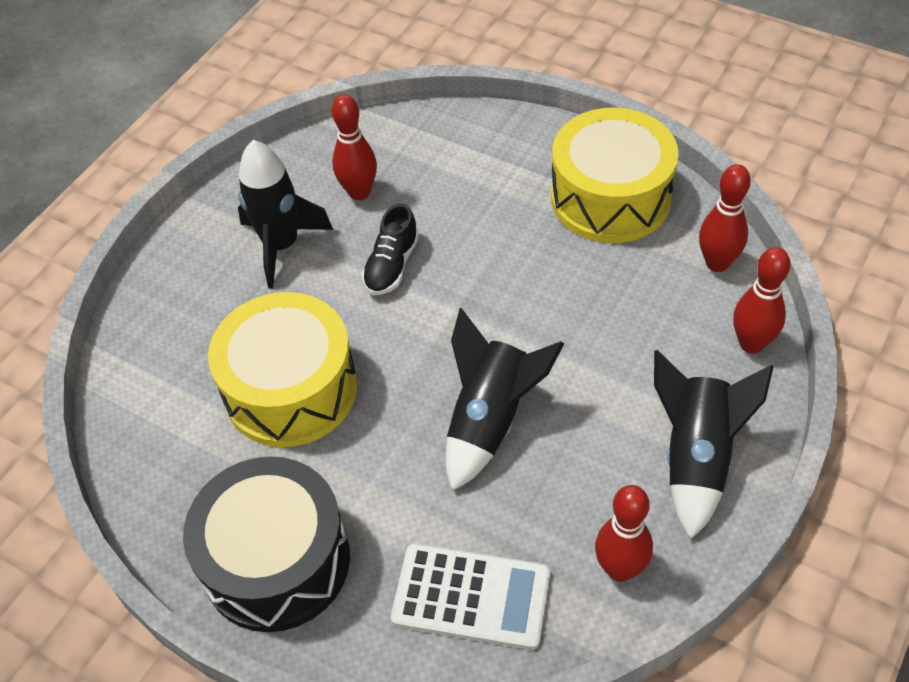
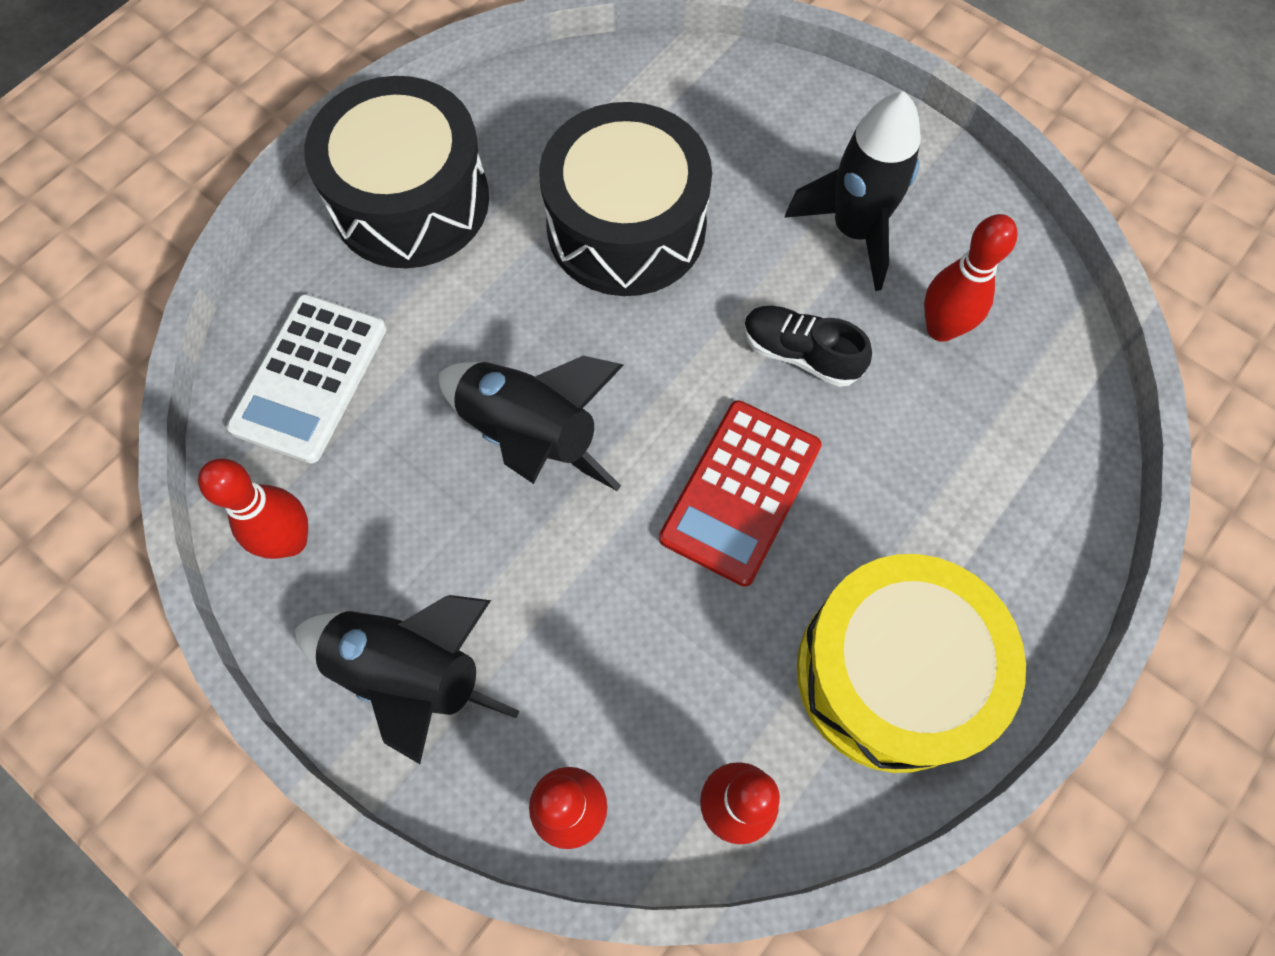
camera: 95 degrees right, 15 degrees up
yellow drum [208,292,357,447] -> black drum [539,102,712,296]
none -> red calculator [659,401,822,587]

